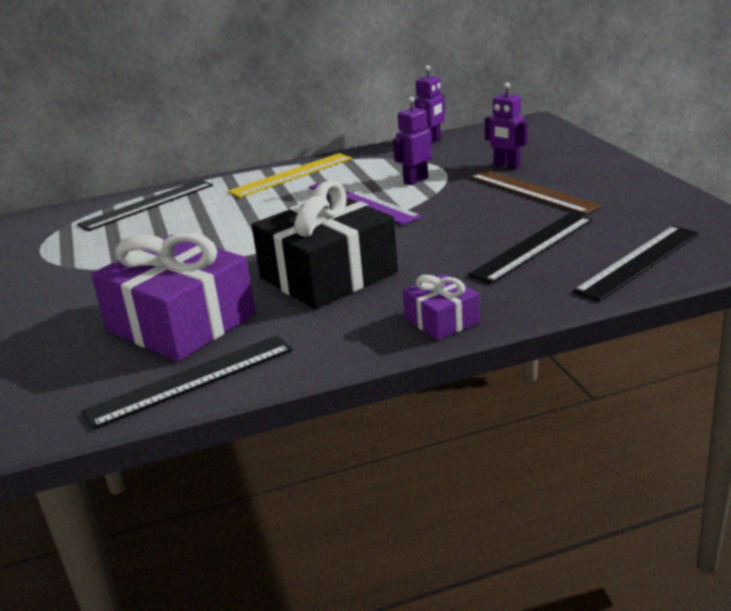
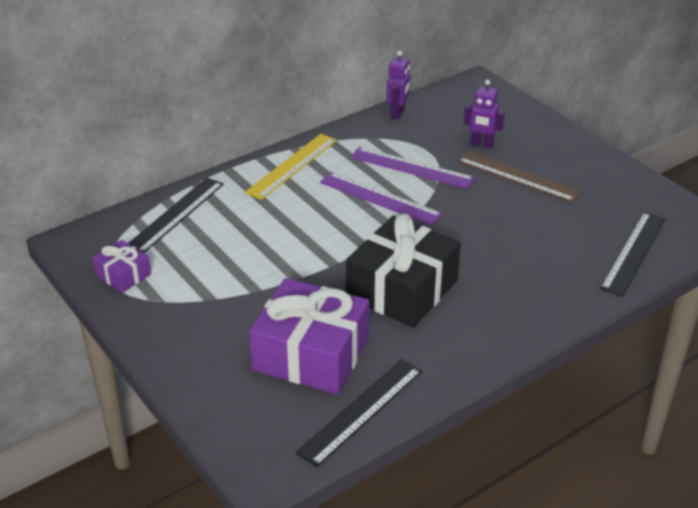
camera: 20 degrees left, 10 degrees up
purple robot [393,96,432,185] -> purple ruler [351,147,475,189]
purple gift [403,274,480,340] -> purple gift moved to [92,240,151,293]
black ruler [468,213,592,284] -> none

